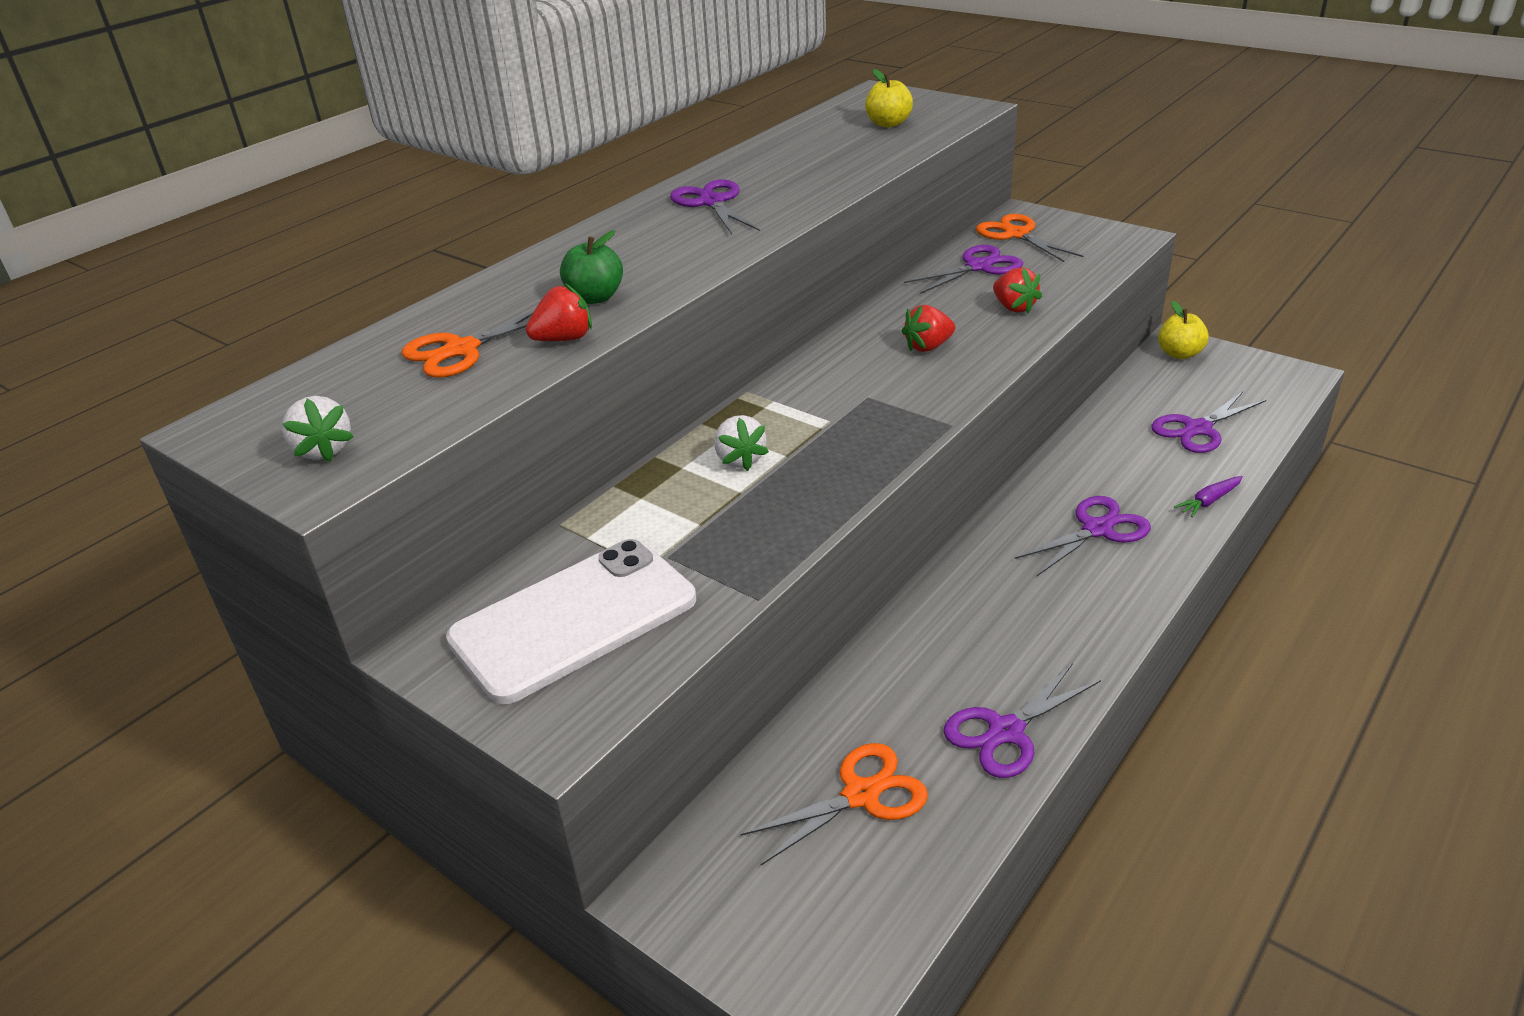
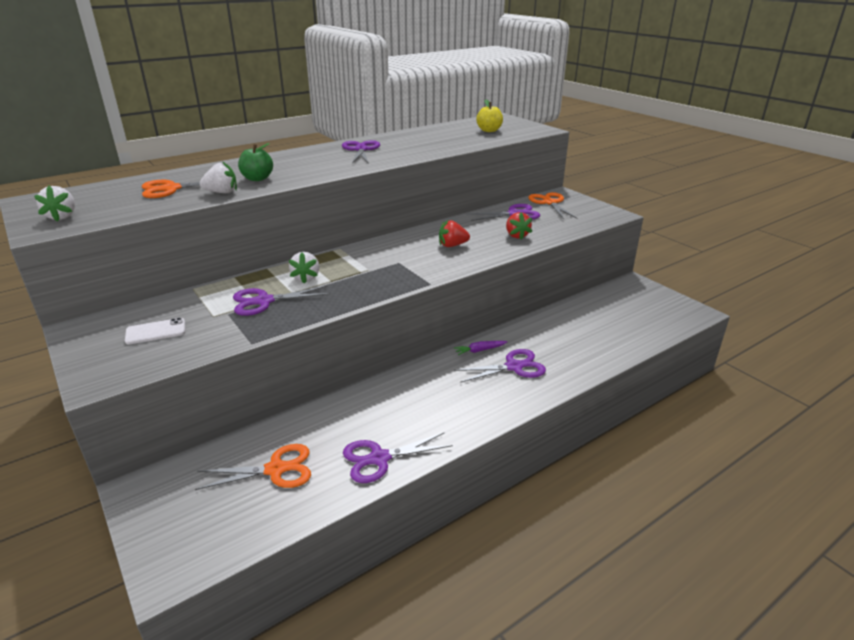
camera: 15 degrees right, 5 degrees down
white phone [446,539,696,704] -> white phone [125,318,185,345], size x0.43
red strawberry [526,284,592,341] -> white strawberry [200,161,237,193]
purple scissors [1152,391,1266,453] -> purple scissors moved to [233,286,330,316]
yellow apple [1158,301,1209,359] -> none
purple carrot [1174,476,1243,517] -> purple carrot moved to [454,341,507,355]

